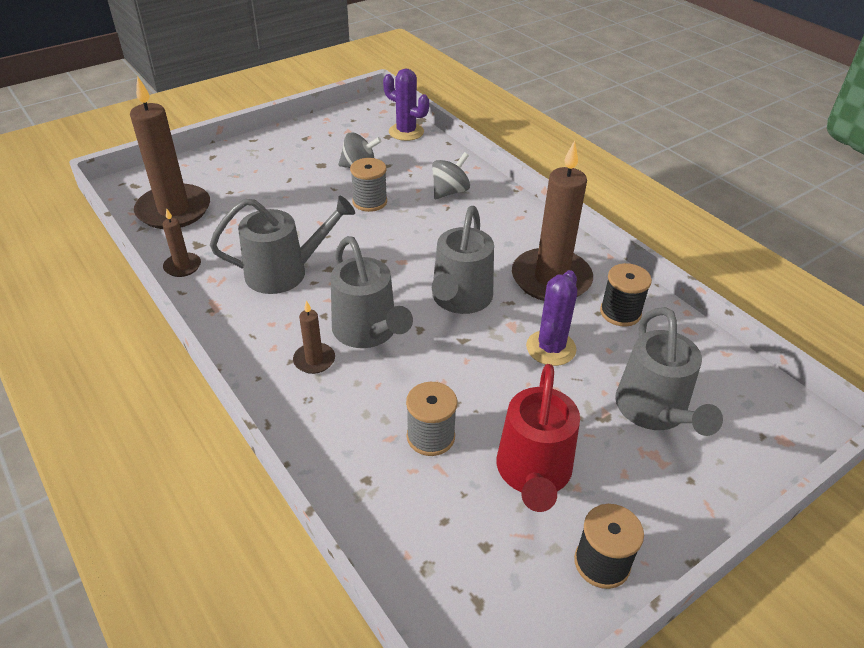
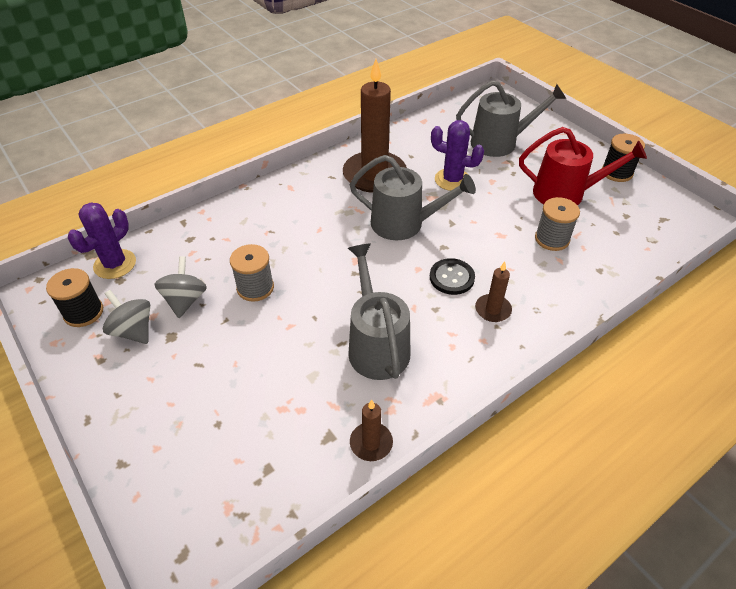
camera: 90 degrees left, 5 degrees up
brown candle [130,76,210,229] -> none
grey watering can [331,236,413,348] -> black button [430,258,475,295]
grey spinning top [432,152,470,199] -> grey spinning top moved to [103,290,150,344]
black spool [600,263,652,327] -> black spool moved to [46,268,103,327]

